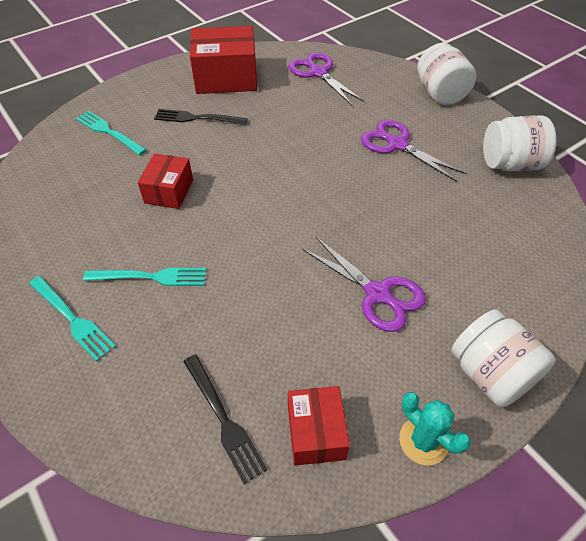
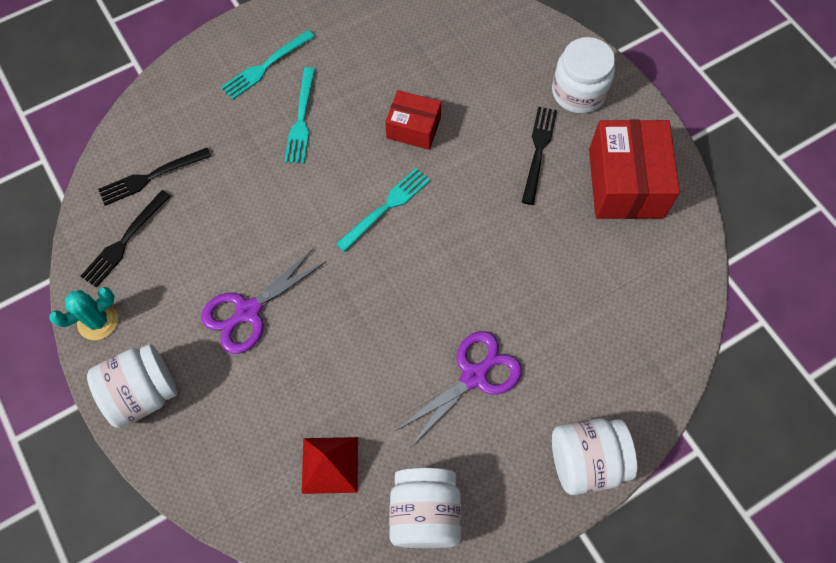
camera: 95 degrees right, 15 degrees up
turquoise fork [76,111,147,155] -> turquoise fork moved to [336,168,430,252]
purple scissors [288,52,364,106] -> none
red box [288,386,350,466] -> black fork [80,190,171,288]
none -> red pyramid [302,437,358,494]
none -> white jar [552,37,615,114]

